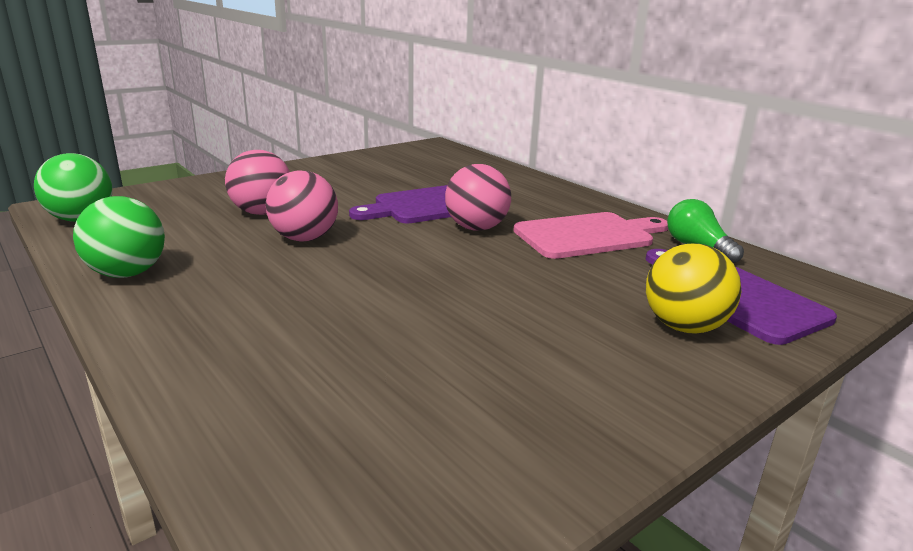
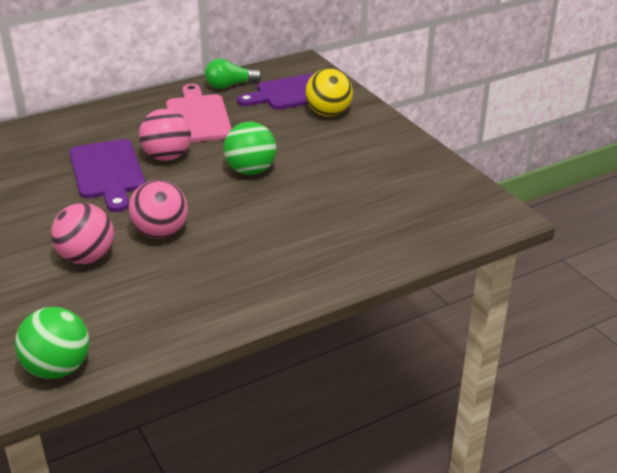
camera: 80 degrees left, 10 degrees up
green ball [73,196,165,278] -> green ball moved to [223,122,276,175]

